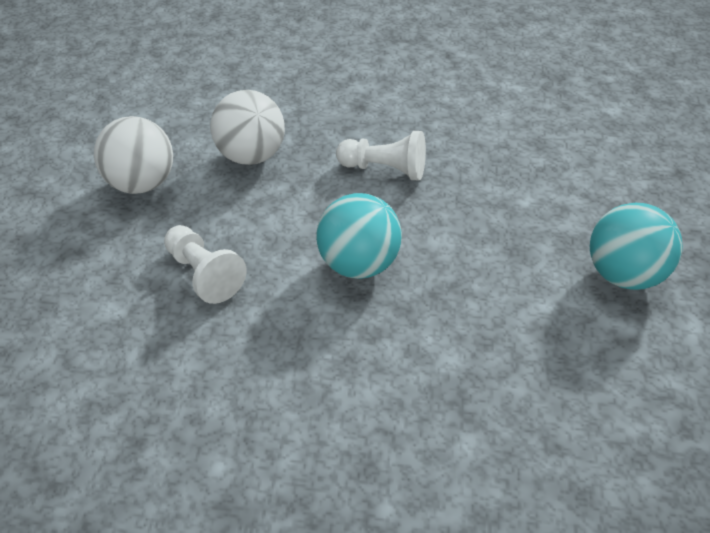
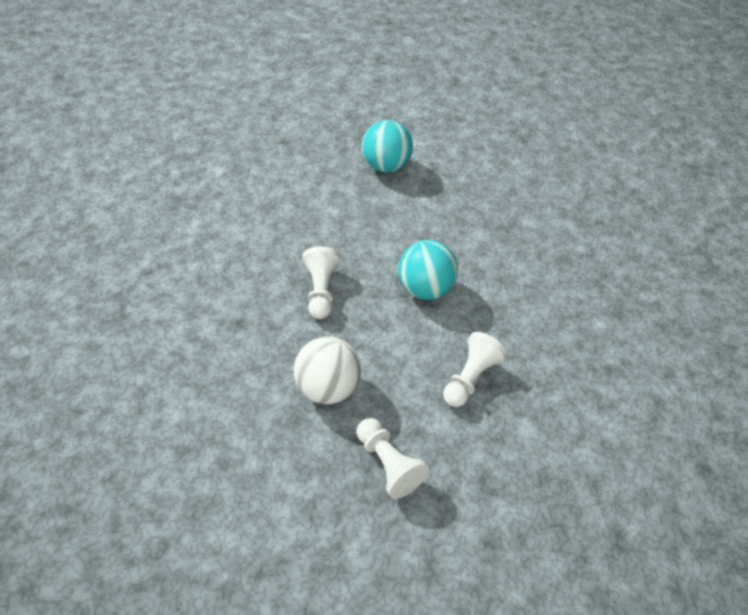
camera: 110 degrees left, 5 degrees up
white ball [94,116,173,194] -> white pawn [357,418,429,499]

